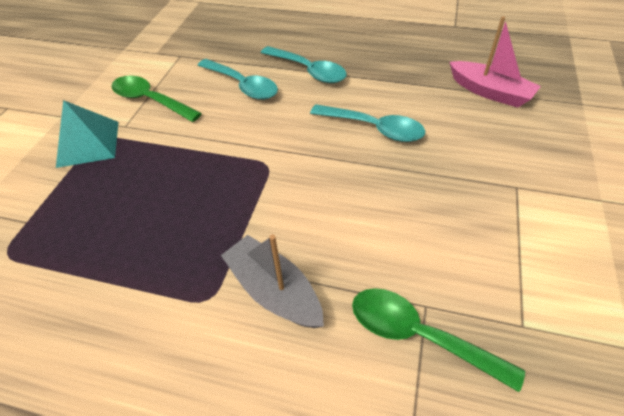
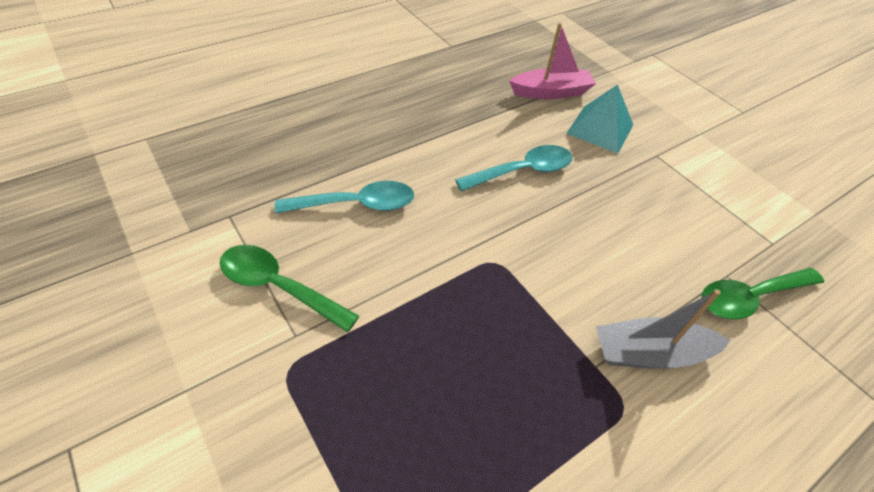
camera: 55 degrees left, 0 degrees up
turquoise pyramid [56,100,119,168] -> turquoise pyramid moved to [566,84,633,153]
green spoon [111,76,202,122] -> green spoon turned 45 degrees clockwise [220,245,359,332]
turquoise spoon [261,46,347,83] -> none

